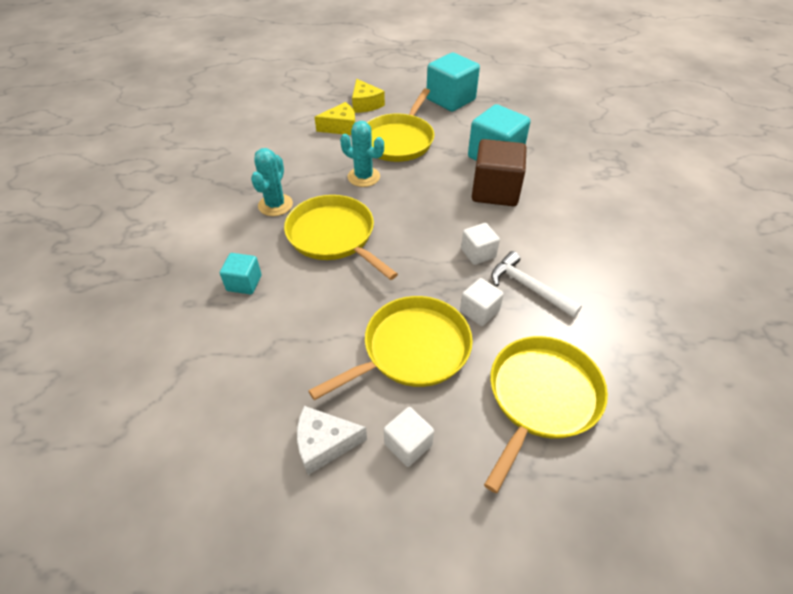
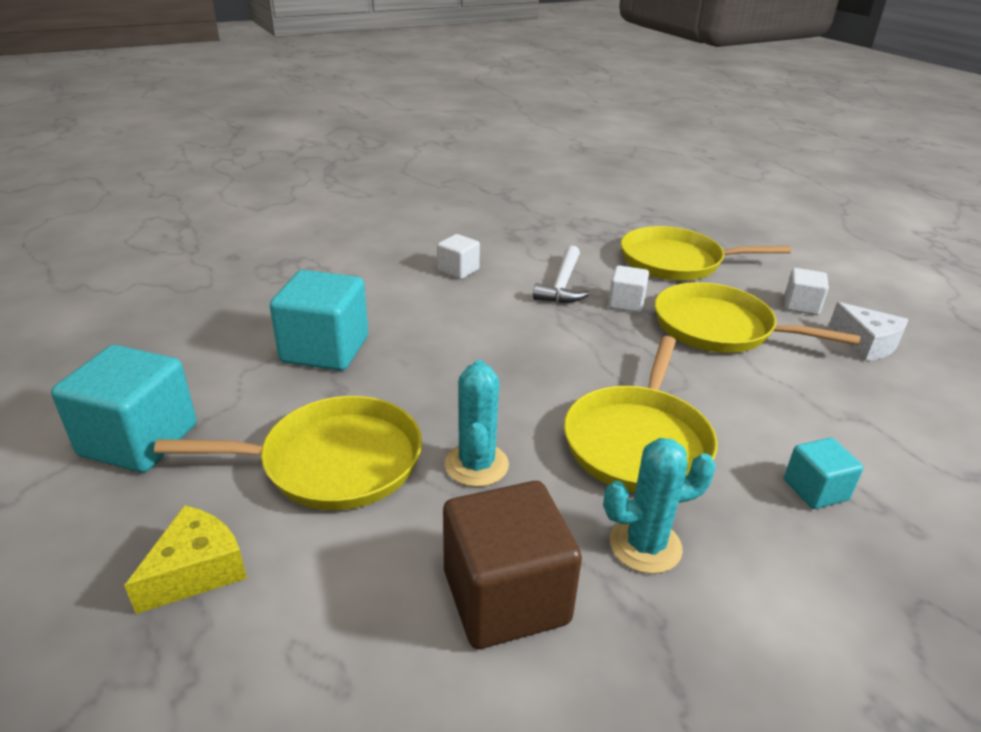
camera: 120 degrees left, 15 degrees down
yellow cheese [315,102,355,135] -> none
white cube [461,223,500,265] -> white cube moved to [437,234,480,279]
brown cube [472,139,527,206] -> brown cube moved to [443,481,582,649]

